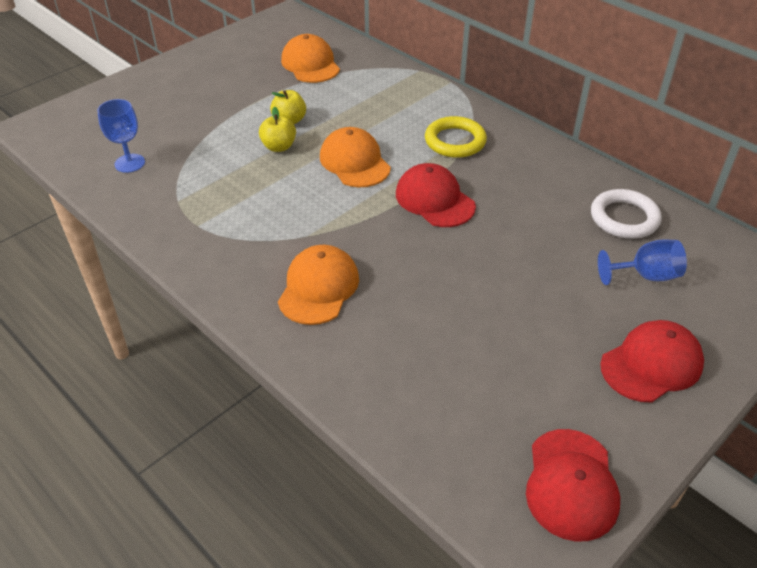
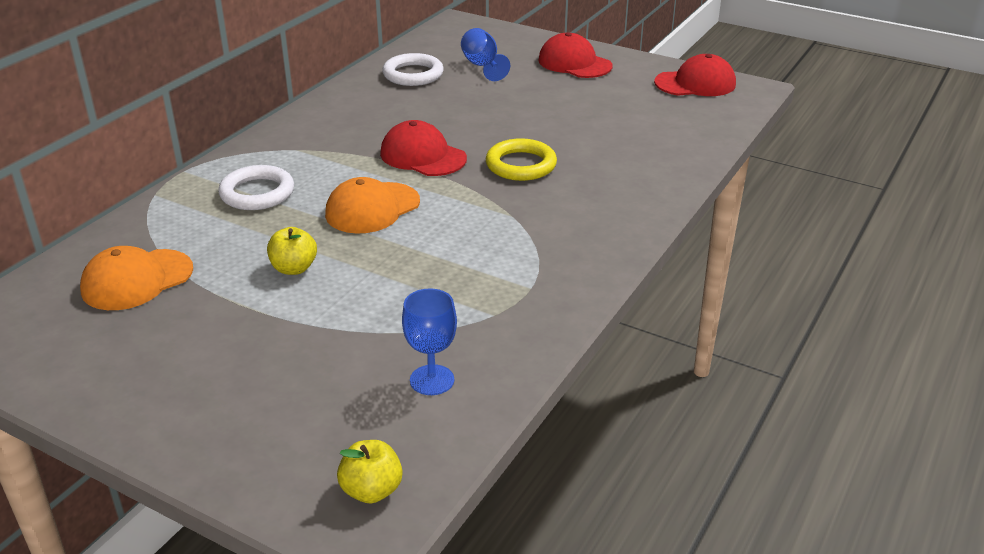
camera: 105 degrees left, 10 degrees down
yellow apple [259,107,296,152] -> yellow apple moved to [337,440,403,503]
orange cap [278,245,359,325] -> none
red cap [396,163,476,227] -> red cap turned 90 degrees clockwise [380,120,467,176]
yellow ring [425,116,487,158] -> yellow ring moved to [486,138,557,181]
none -> white ring [218,165,294,210]

